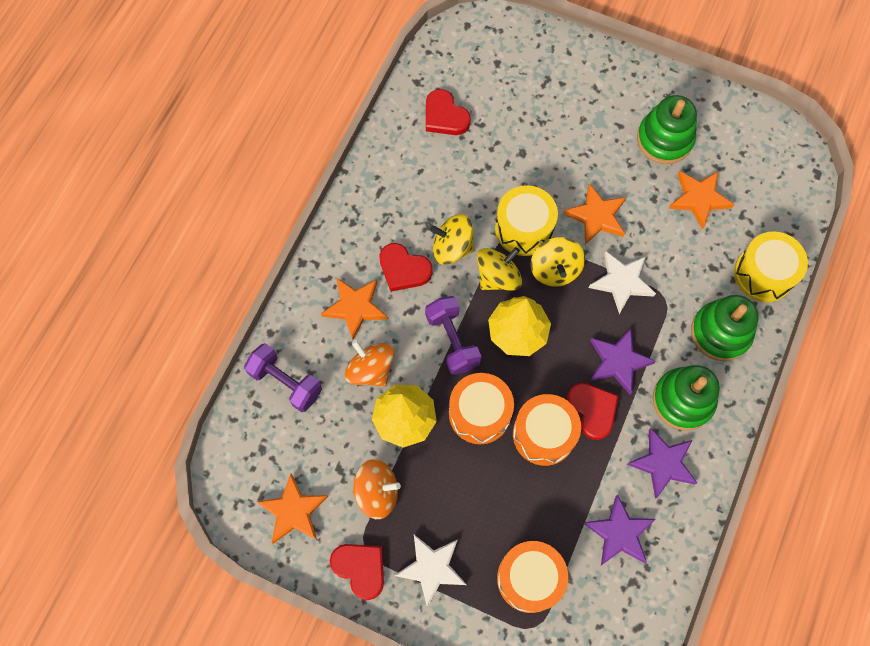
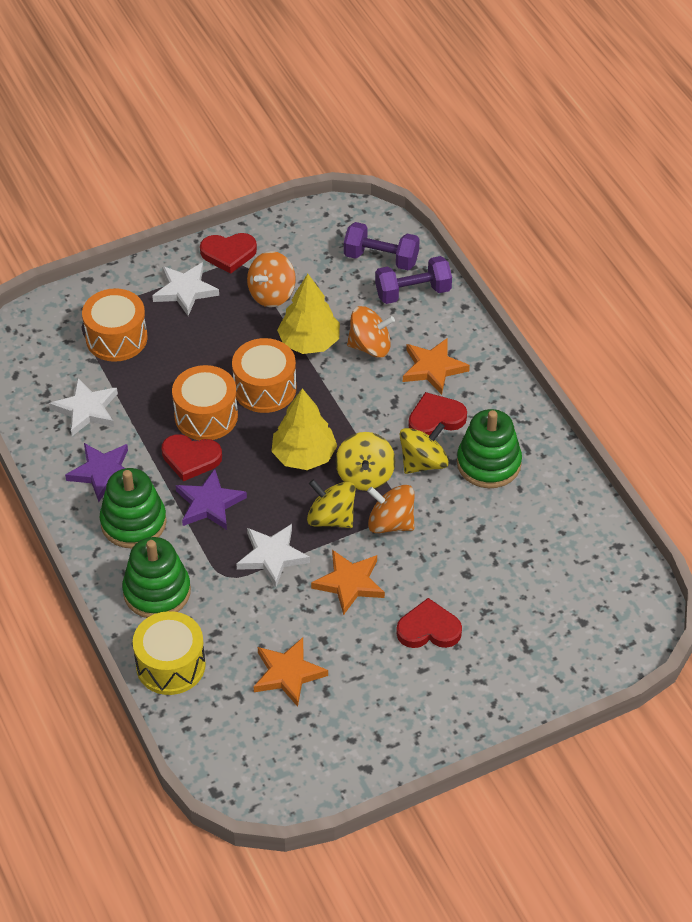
camera: 130 degrees right, 20 degrees down
orange star [257,474,328,544] -> none
purple dumbbell [425,296,482,375] -> purple dumbbell moved to [344,222,420,270]
red heart [426,89,471,135] -> red heart moved to [396,598,462,648]
yellow drum [495,185,558,256] -> orange spinning top [367,485,414,533]
purple star [583,495,655,565] -> white star [49,378,118,436]
green stacking toy [637,95,697,164] -> green stacking toy moved to [457,409,522,488]

